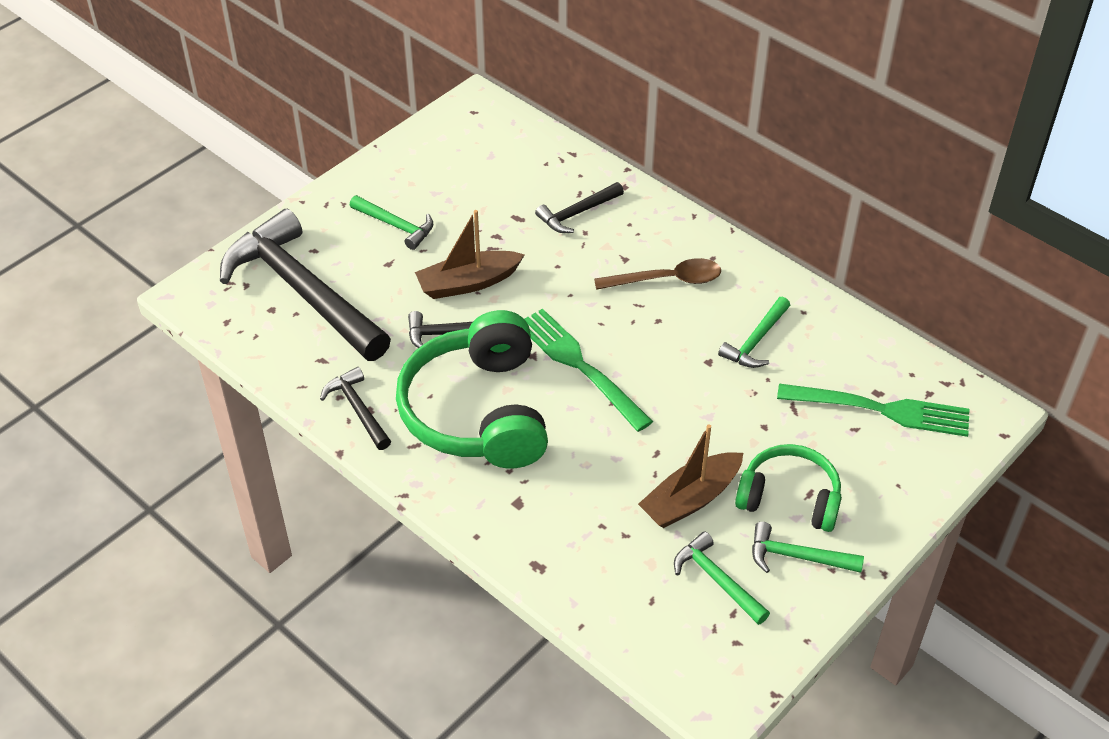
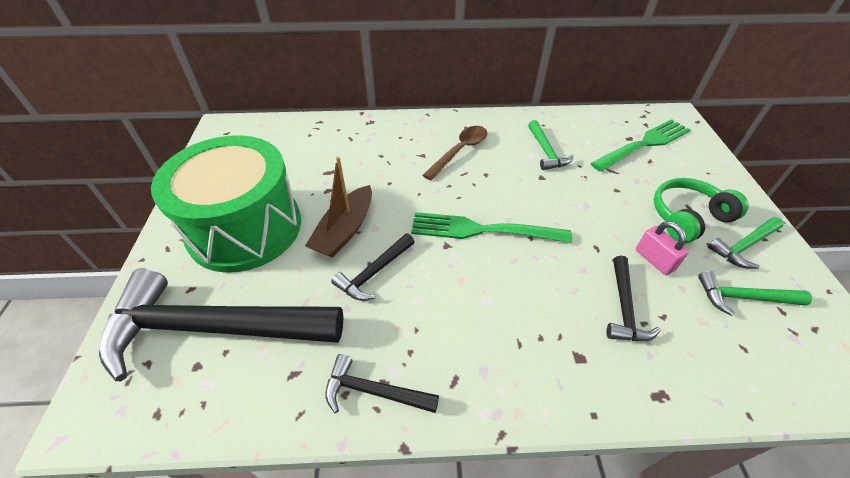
camera: 45 degrees left, 0 degrees up
green hammer [350,195,433,250] -> green drum [151,135,301,273]
green headphones [396,310,548,469] -> none
black hammer [535,182,624,233] -> black hammer moved to [607,256,661,341]
brown boat [638,424,743,528] -> pink padlock [636,221,689,275]

